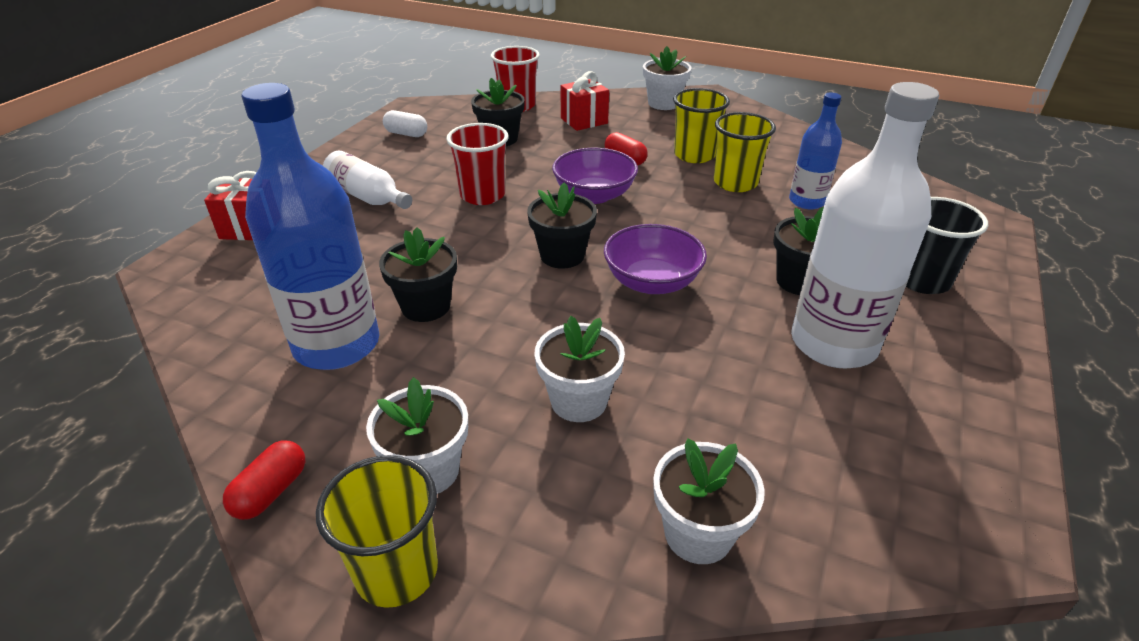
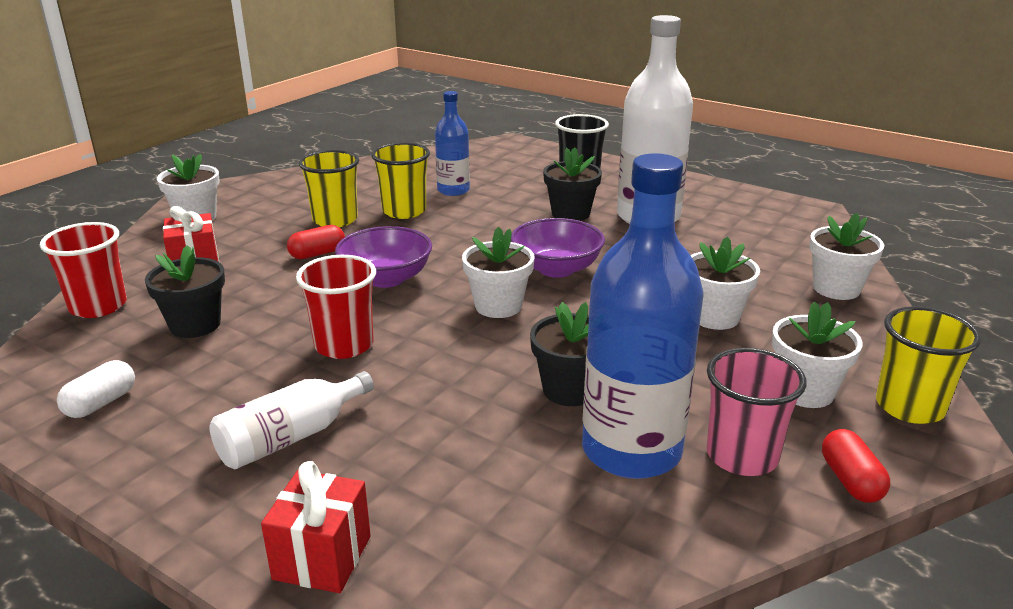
camera: 80 degrees left, 10 degrees down
red capsule [223,440,306,520] -> red capsule turned 45 degrees clockwise [822,429,890,503]
black flower pot [527,182,597,269] -> white flower pot [462,227,535,318]
none -> pink cup [707,348,807,476]

